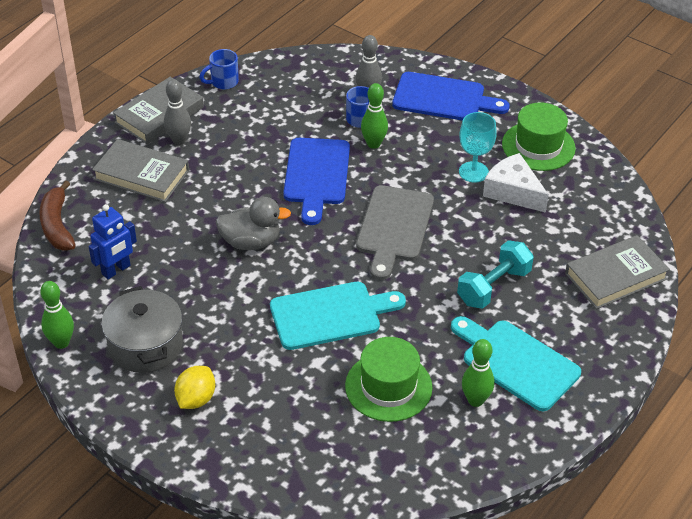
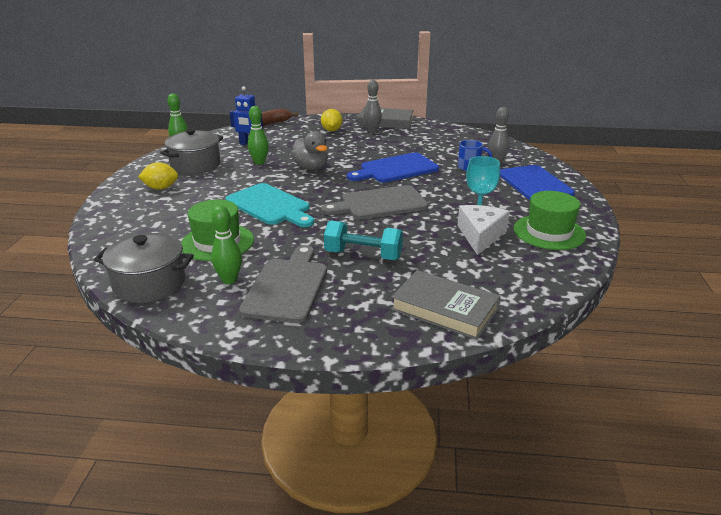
camera: 60 degrees right, 15 degrees down
grey book [92,139,189,202] -> yellow lemon [321,109,342,131]
blue mug [199,49,239,89] -> none
green bowling pin [361,83,388,149] -> green bowling pin moved to [248,106,269,165]
turquoise cutting board [451,316,581,411] -> grey cutting board [239,245,327,323]
none -> grey pot [94,233,194,303]

